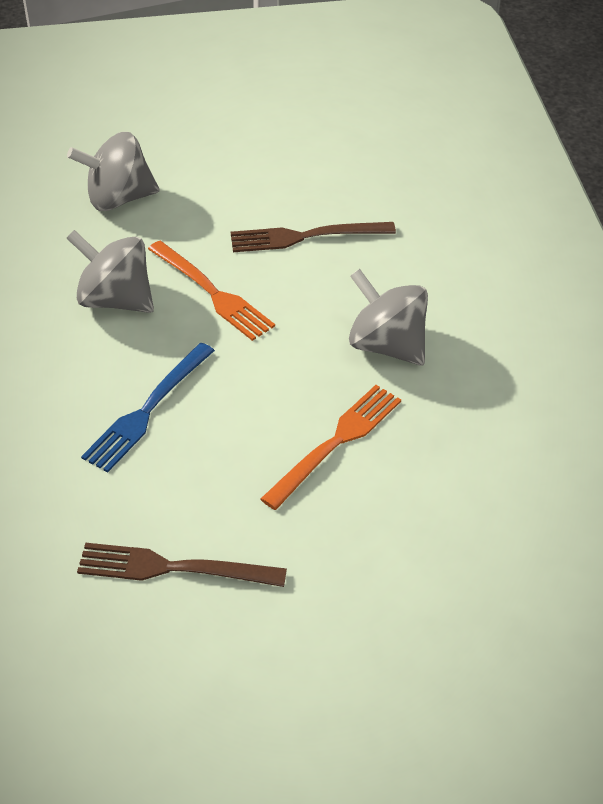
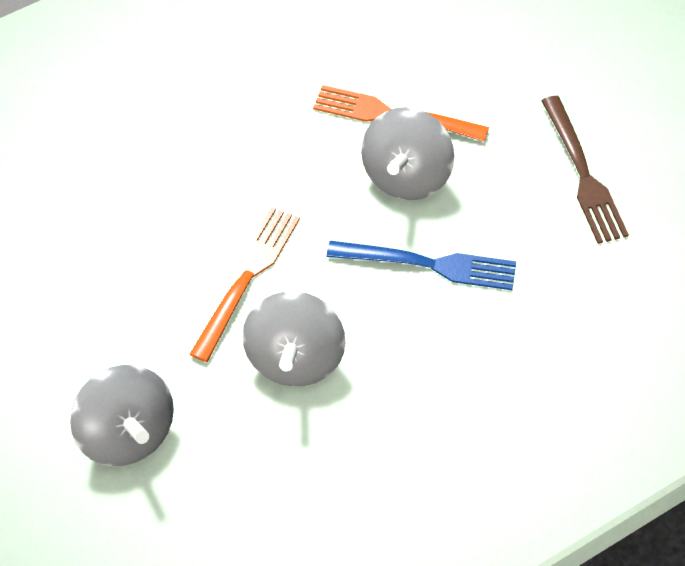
camera: 110 degrees left, 10 degrees up
brown fork [231,222,396,252] -> none
grey spinning top [349,269,428,366] -> grey spinning top moved to [361,107,454,200]

